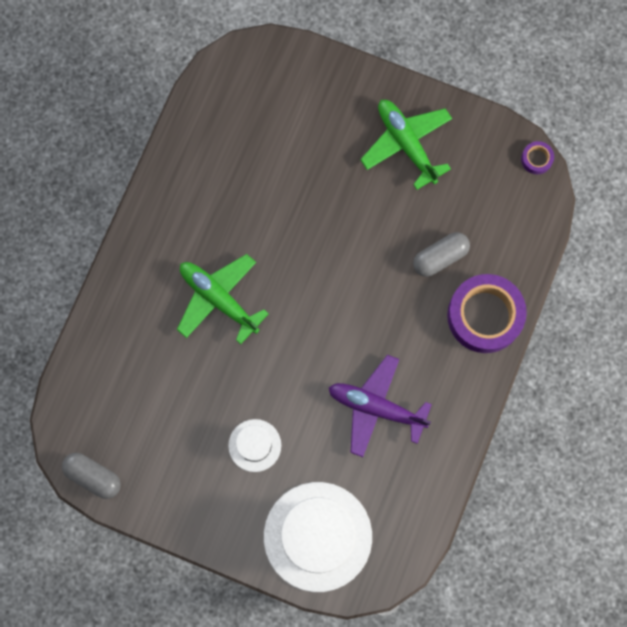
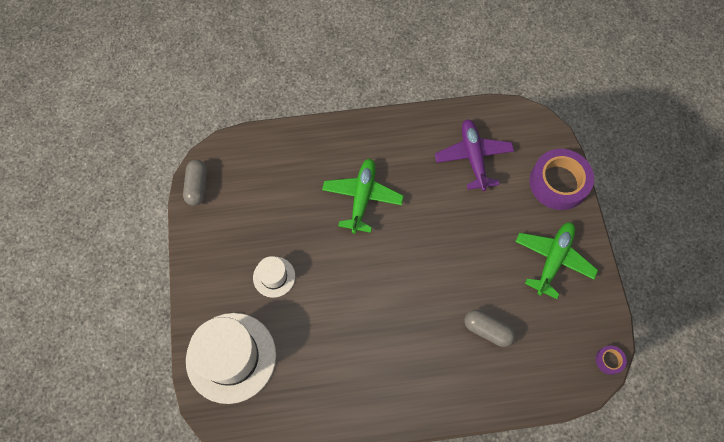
camera: 60 degrees right, 10 degrees down
purple plane [329,355,432,457] -> purple plane moved to [435,119,514,191]
purple tape [447,274,527,353] -> purple tape moved to [530,149,594,210]

